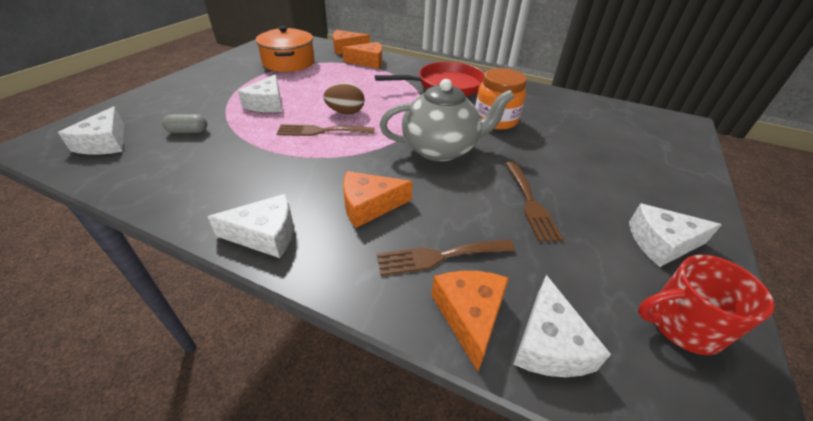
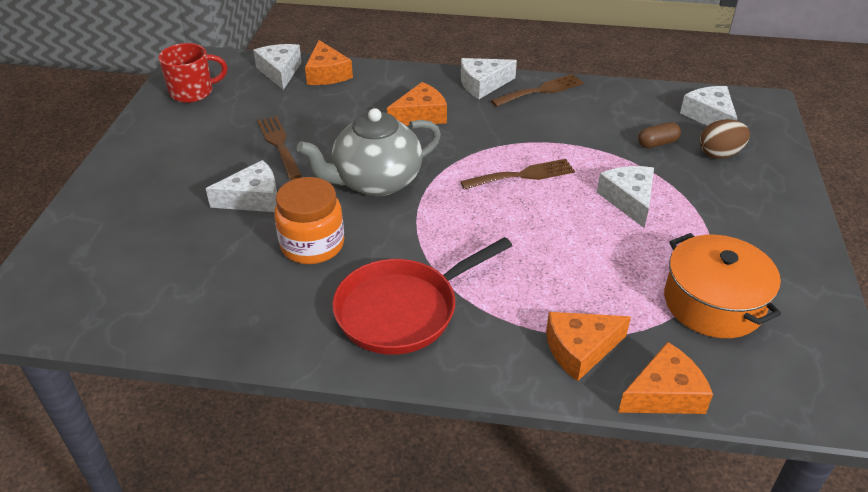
camera: 165 degrees right, 0 degrees up
grey capsule [162,114,207,133] -> brown capsule [638,122,681,148]
brown egg [323,83,365,114] -> brown egg moved to [700,119,750,159]
brown fork [377,240,515,276] -> brown fork moved to [491,74,584,107]
white cheese [629,203,722,267] -> white cheese moved to [206,160,277,212]

